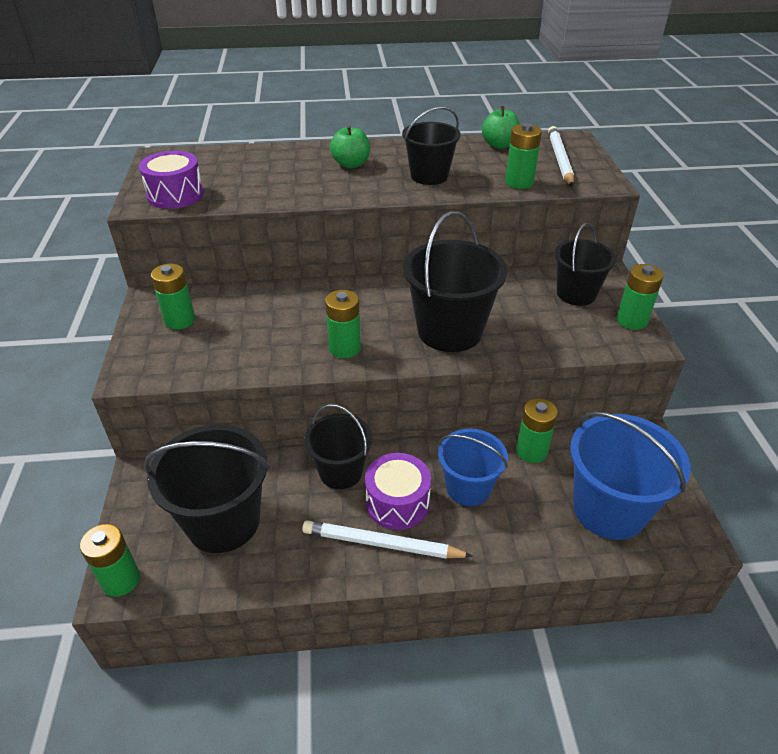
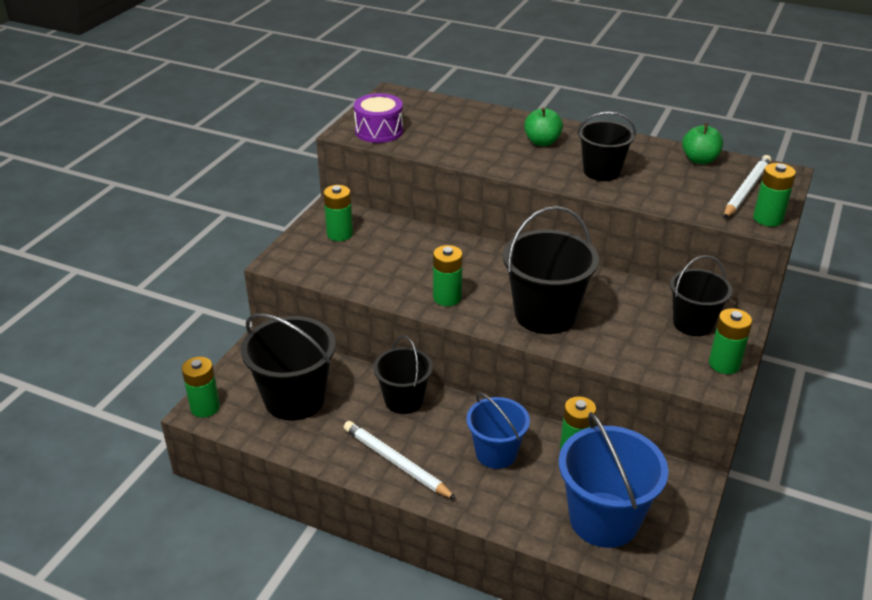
camera: 30 degrees right, 5 degrees down
purple drum [365,453,431,530] -> none
green battery [505,123,542,189] -> green battery moved to [753,163,796,227]

